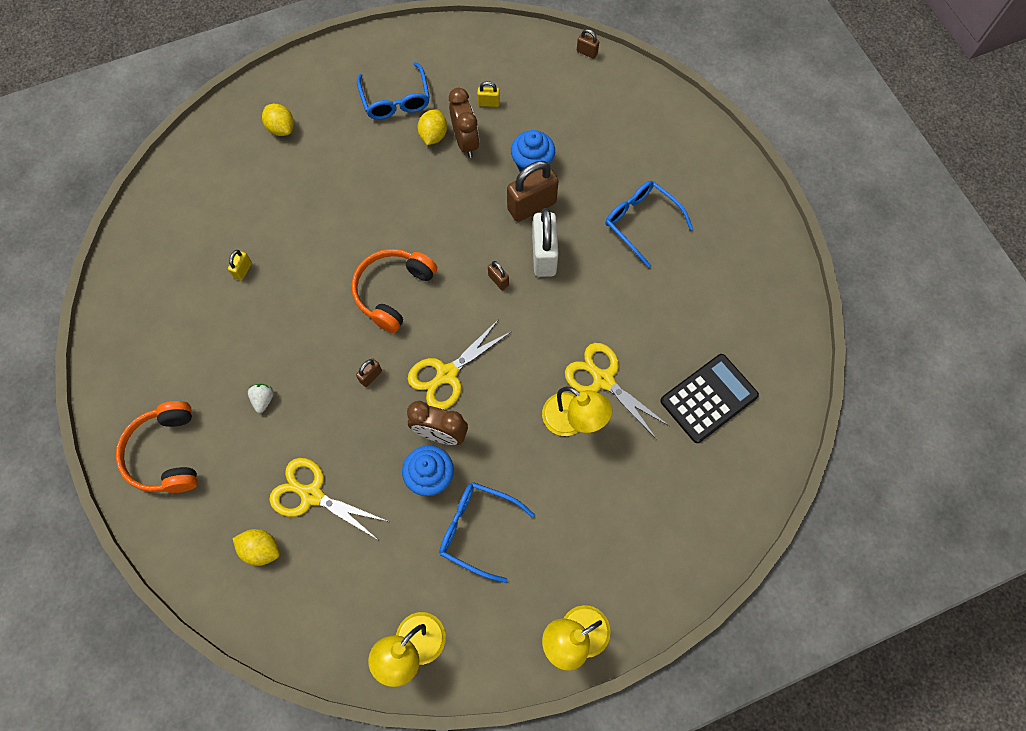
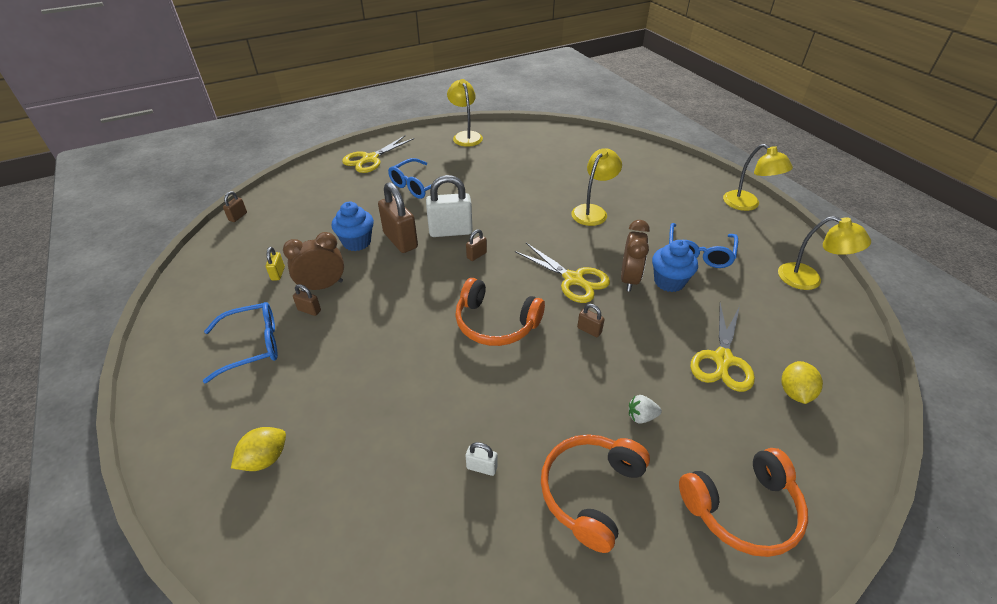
camera: 95 degrees left, 25 degrees down
yellow padlock [228,250,252,281] -> white padlock [466,442,497,476]
yellow lemon [418,109,447,145] -> brown padlock [293,284,321,316]
yellow scissors [565,343,669,440] -> yellow scissors moved to [342,135,415,173]
black calculator [660,354,759,443] -> none
none -> yellow lamp [447,79,483,147]
none -> orange headphones [541,434,650,553]

